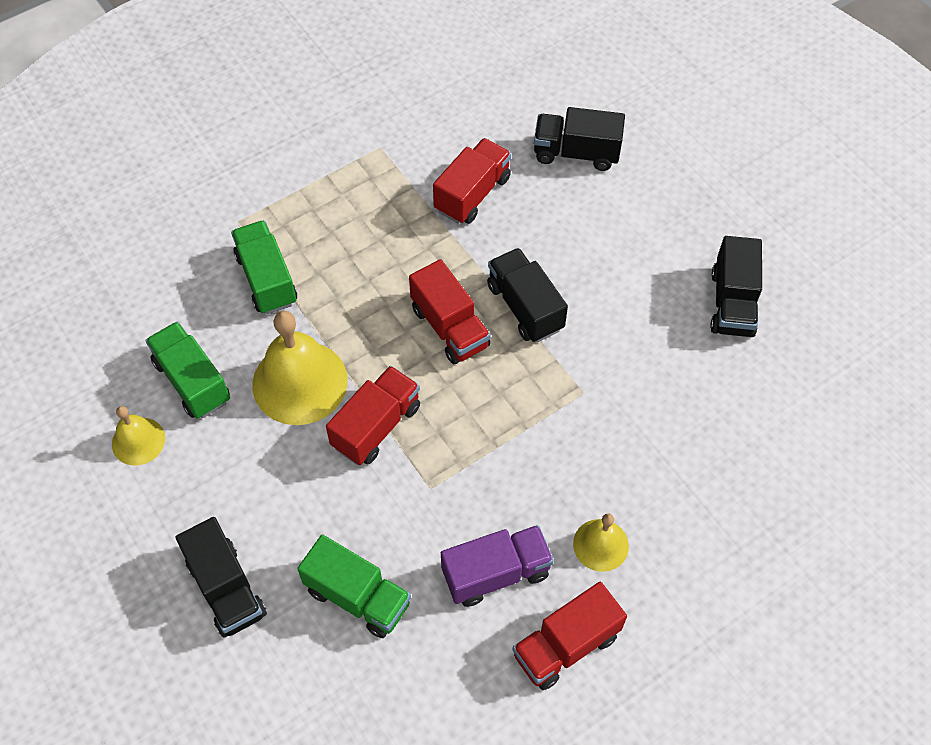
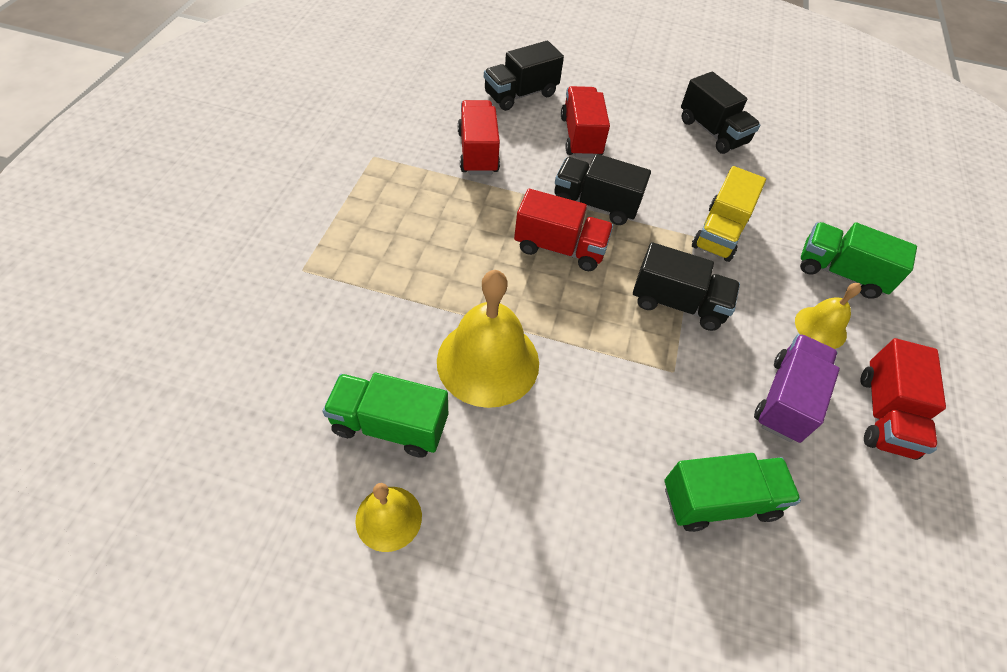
camera: 45 degrees left, 5 degrees down
black truck [176,517,267,637] -> black truck moved to [633,242,740,331]
green truck [231,220,297,314] -> green truck moved to [800,222,917,299]
red truck [326,366,420,465] -> red truck moved to [561,86,610,158]
none -> yellow truck [692,166,766,262]

